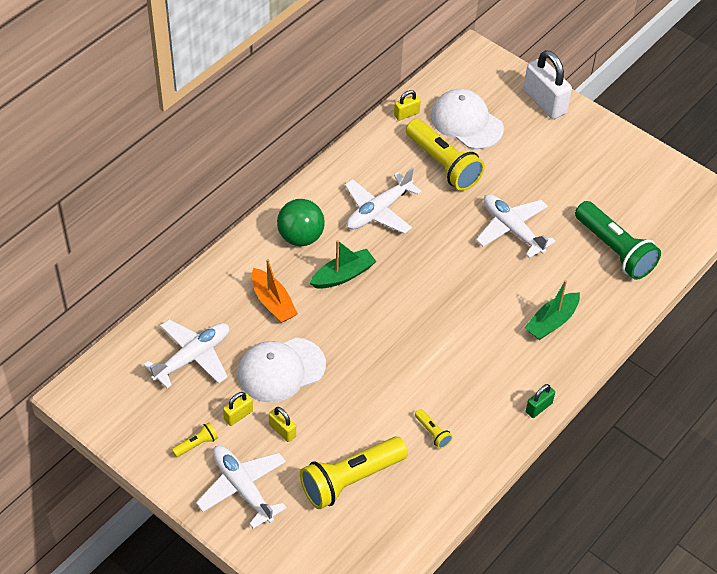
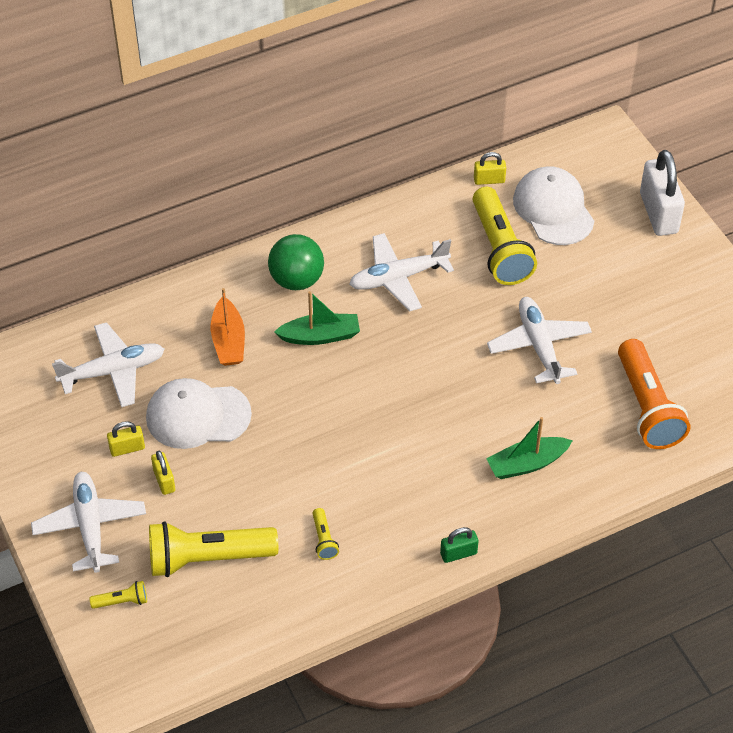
camera: 25 degrees right, 0 degrees up
yellow flashlight [172,422,218,457] -> yellow flashlight moved to [90,581,147,609]
green flashlight [575,201,661,280] -> orange flashlight [618,339,690,449]

